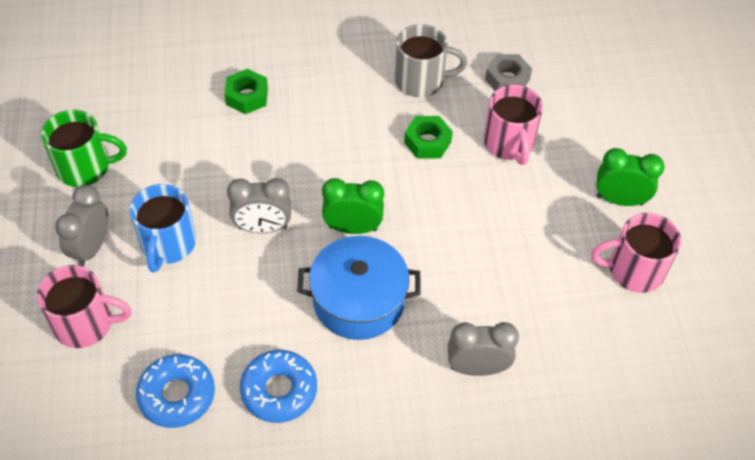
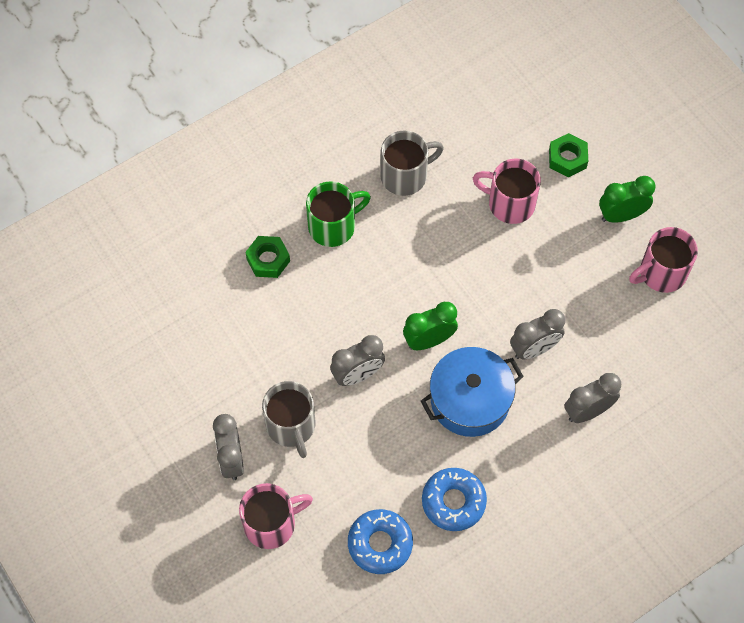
camera: 25 degrees left, 10 degrees up
green mug [41,110,127,187] -> green mug moved to [306,181,371,247]
blue mug [130,184,196,272] -> grey mug [262,381,315,458]
green nut [404,116,453,159] -> green nut moved to [549,133,588,177]
pink mug [483,85,543,165] -> pink mug turned 150 degrees clockwise [473,159,541,224]
grey nut [485,54,532,91] -> none
none -> grey clock [510,309,565,359]

